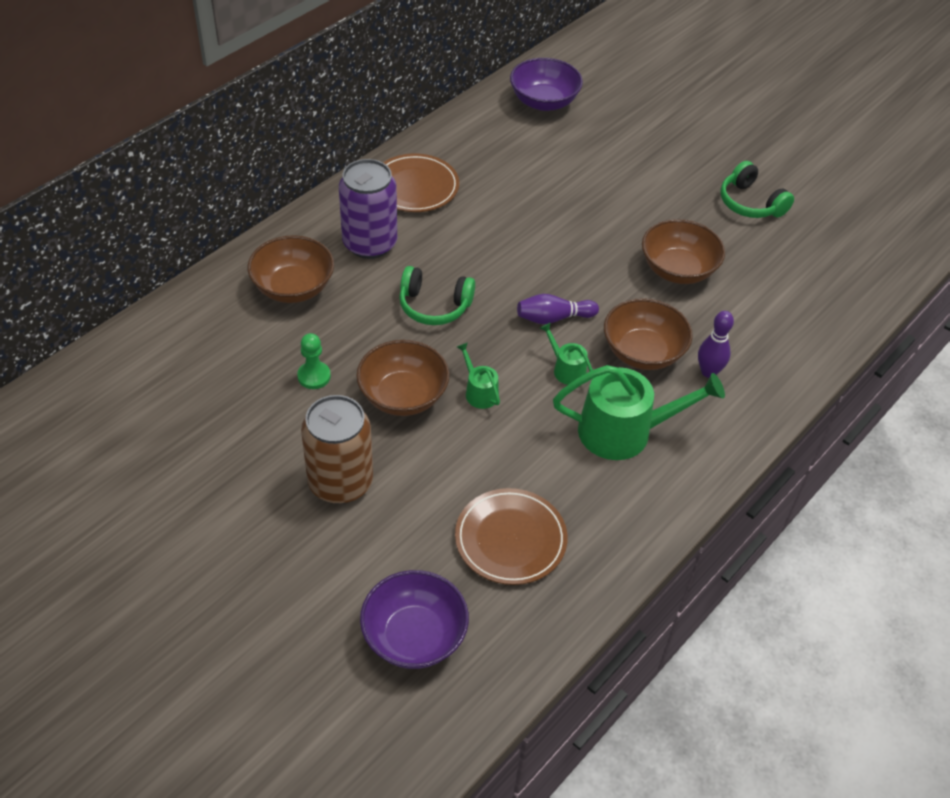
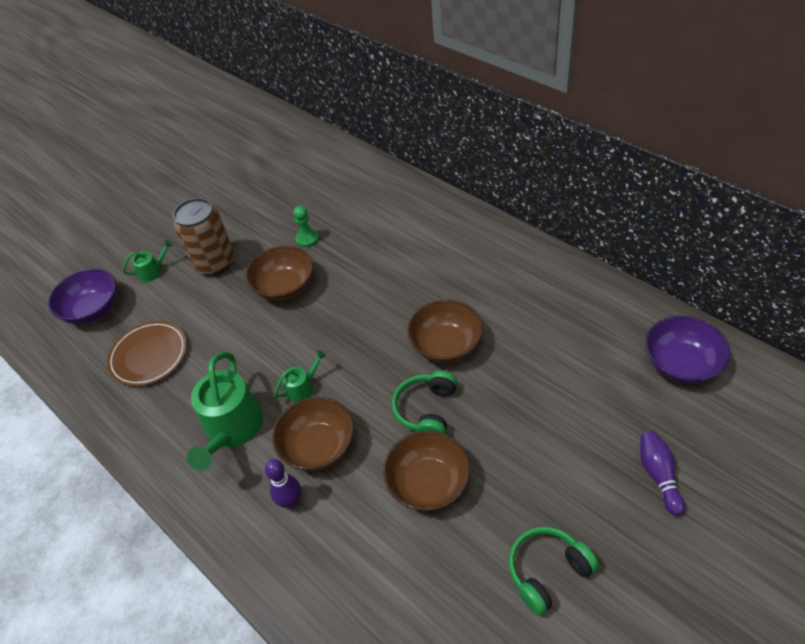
camera: 100 degrees right, 0 degrees up
brown bowl [248,235,334,303] -> brown bowl moved to [407,300,483,363]
purple can [339,159,397,259] -> none
brown plate [383,154,459,212] -> none
green headphones [399,266,475,325] -> green headphones moved to [392,371,457,434]
green watering can [457,342,500,409] -> green watering can moved to [123,240,173,282]
purple bowling pin [517,294,599,324] -> purple bowling pin moved to [640,431,685,516]

